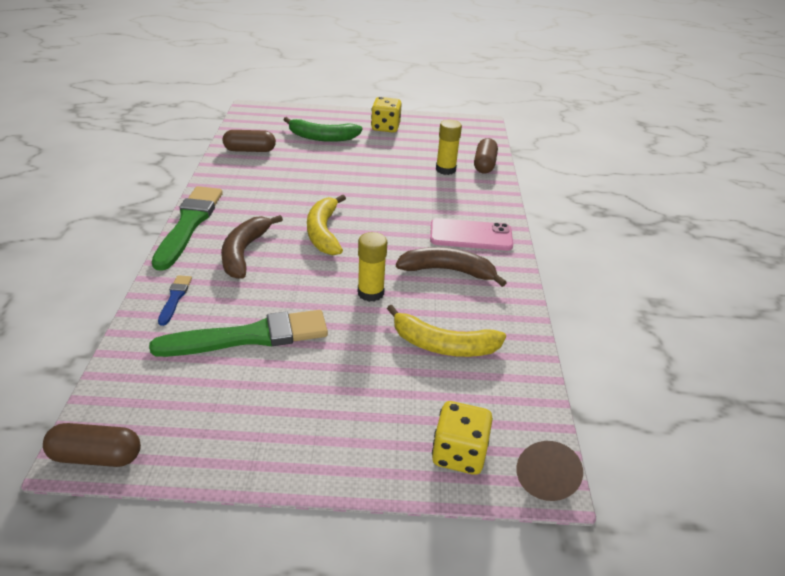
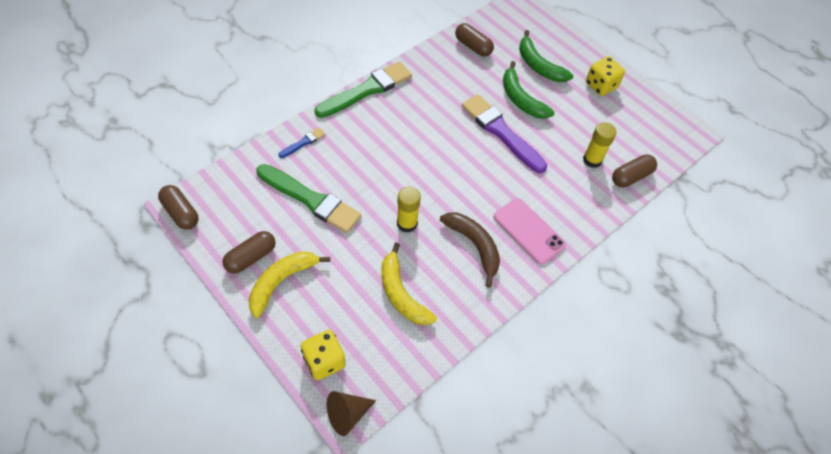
camera: 45 degrees right, 20 degrees up
brown banana [221,215,283,279] -> none
yellow banana [307,194,346,255] -> yellow banana moved to [249,251,330,318]
none -> brown capsule [222,231,276,274]
none -> purple brush [462,94,547,173]
none -> green banana [503,61,555,119]

